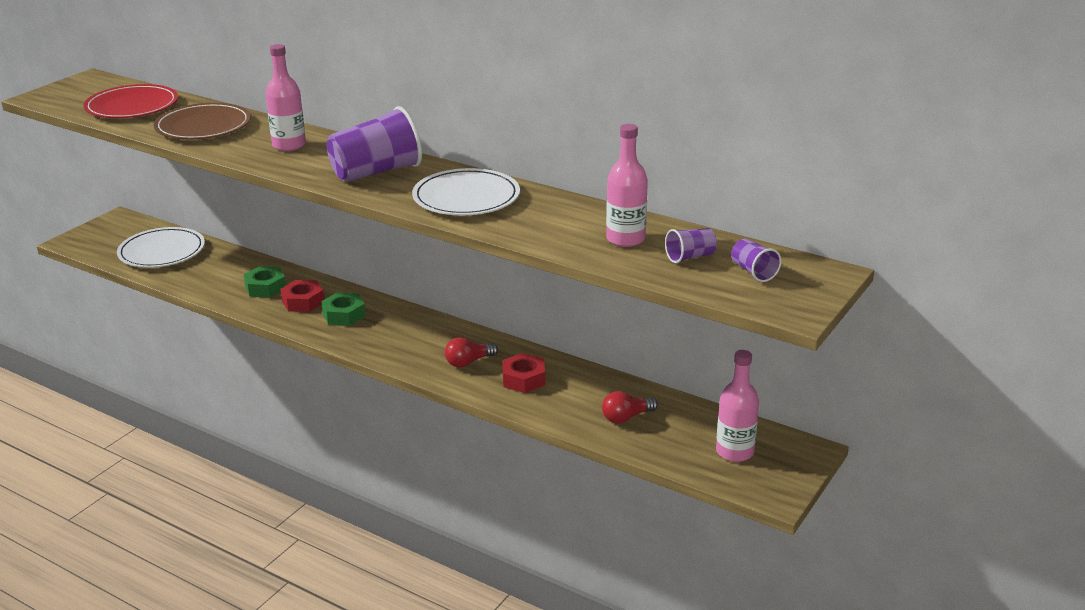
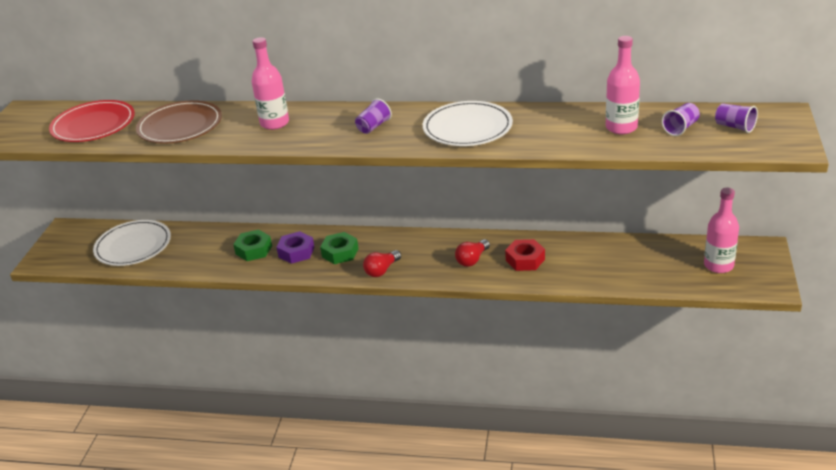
camera: 20 degrees left, 5 degrees up
red nut [280,280,324,312] -> purple nut [276,231,315,264]
purple cup [327,106,422,182] -> purple cup [355,98,392,134], size x0.47
red light bulb [602,391,658,423] -> red light bulb moved to [363,250,401,277]

